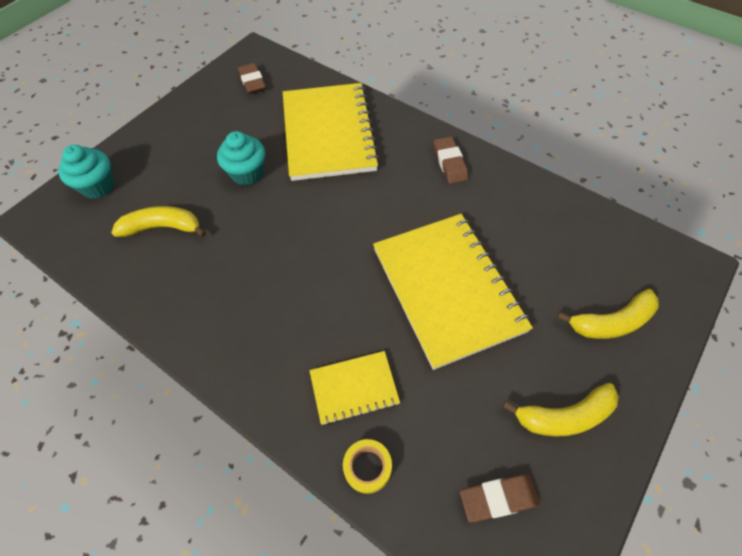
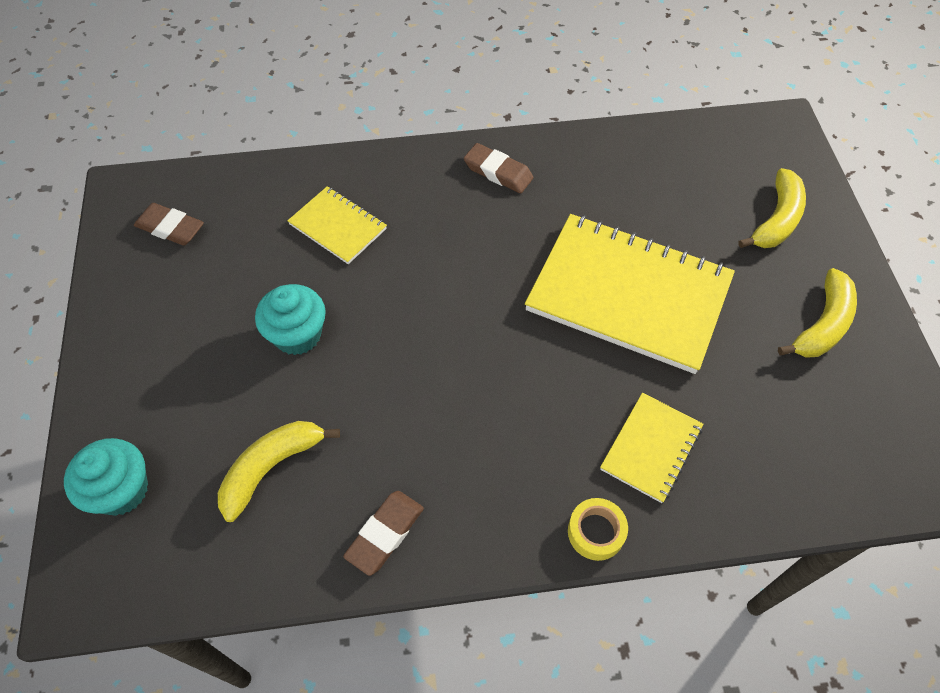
camera: 45 degrees left, 0 degrees up
yellow notebook [283,83,380,181] -> yellow notebook [287,186,387,264], size x0.49
yellow tape [343,439,392,494] -> yellow tape moved to [568,498,628,561]
brown eraser [460,474,540,523] -> brown eraser moved to [343,491,424,576]

